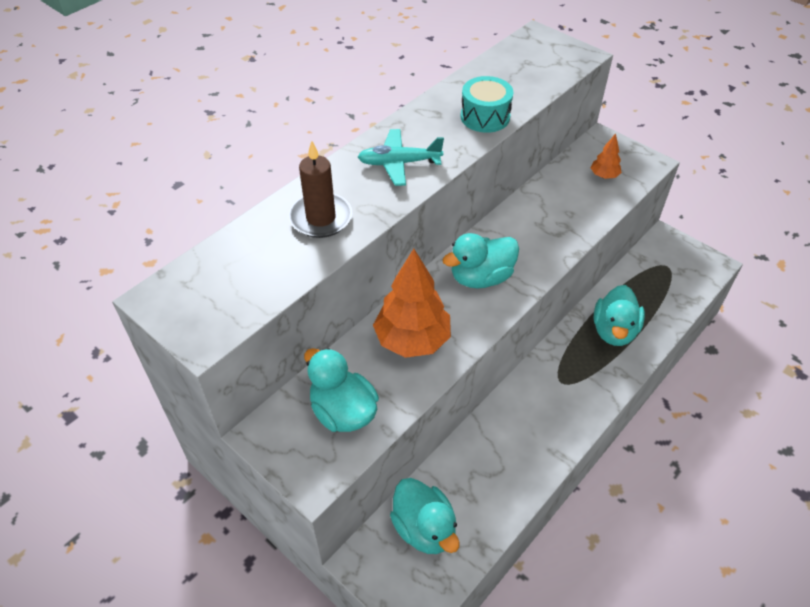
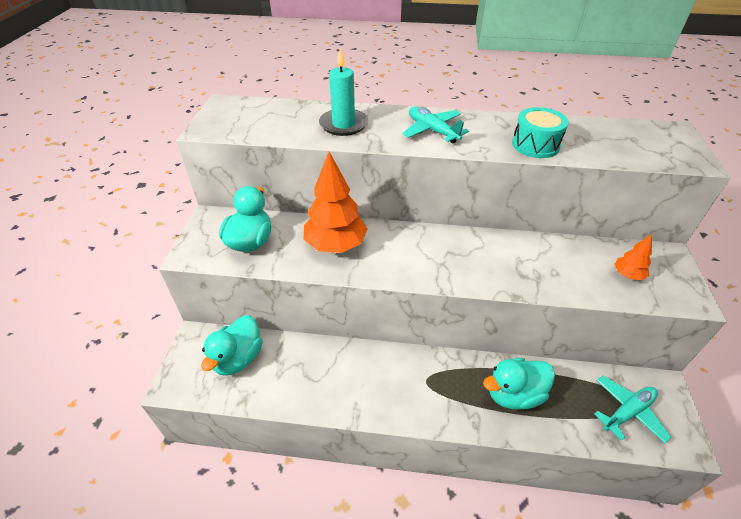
camera: 55 degrees right, 5 degrees down
brown candle [289,141,352,238] -> turquoise candle [319,48,368,136]
turquoise duck [442,233,519,289] -> none
none -> turquoise plane [594,376,672,443]

